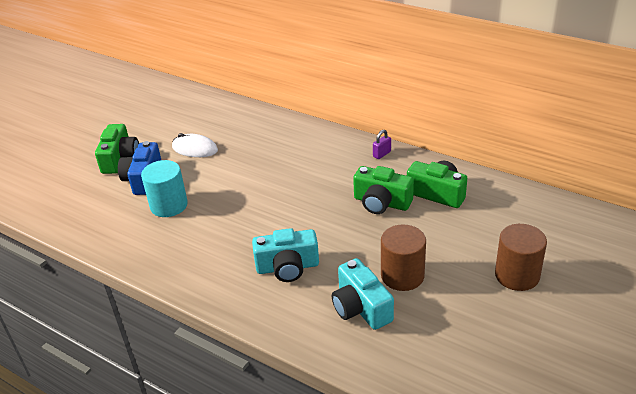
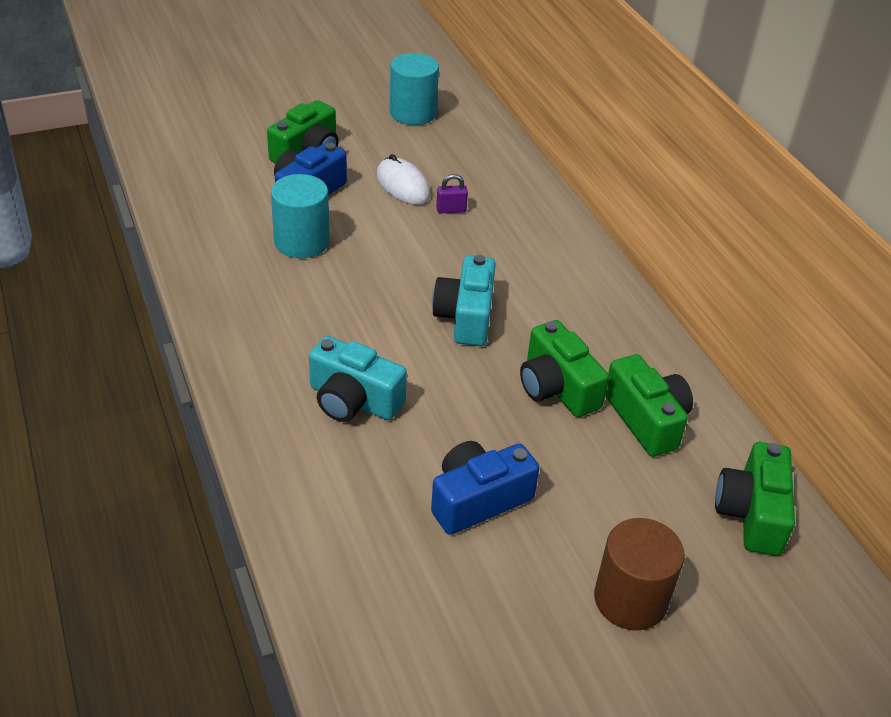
camera: 30 degrees right, 5 degrees up
turquoise camera [332,258,394,330] -> turquoise camera moved to [432,255,496,346]
purple padlock [373,130,391,159] -> purple padlock moved to [436,174,468,214]
brown cylinder [381,224,426,291] -> blue camera [431,441,539,535]
none -> turquoise cylinder [390,53,439,125]
none -> green camera [715,442,795,556]

